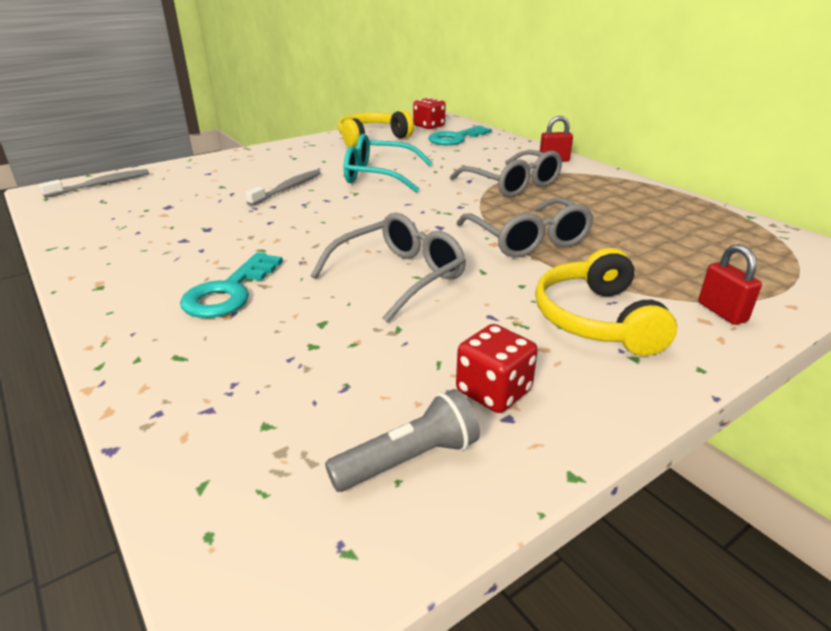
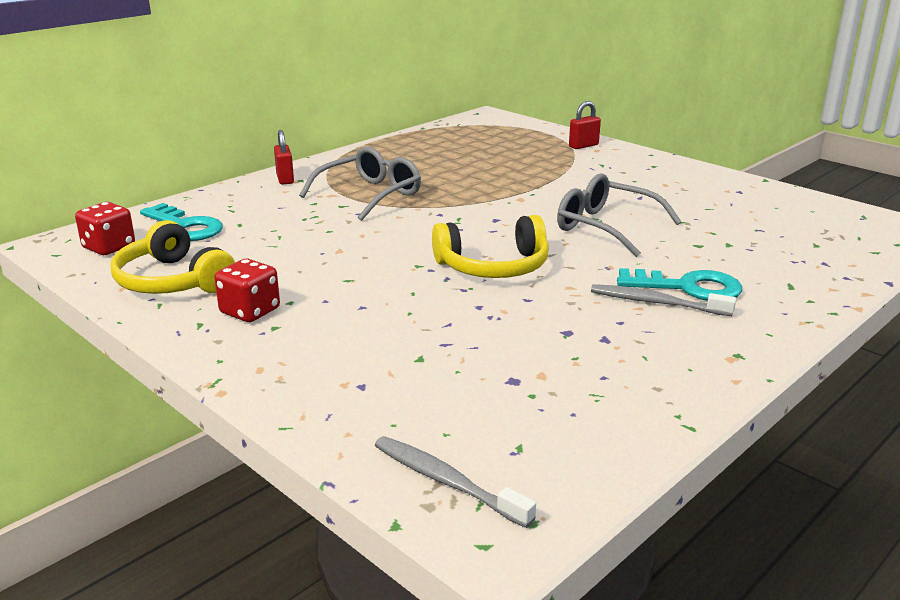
camera: 100 degrees left, 5 degrees down
grey toothbrush [245,170,321,206] -> grey toothbrush moved to [591,284,736,316]
grey flashlight [325,389,480,492] -> none
turquoise glasses [344,134,432,193] -> none
grey glasses [456,197,594,257] -> none
red dice [456,324,538,413] -> red dice moved to [214,259,280,322]
yellow headphones [535,248,677,356] -> yellow headphones moved to [432,215,549,278]

